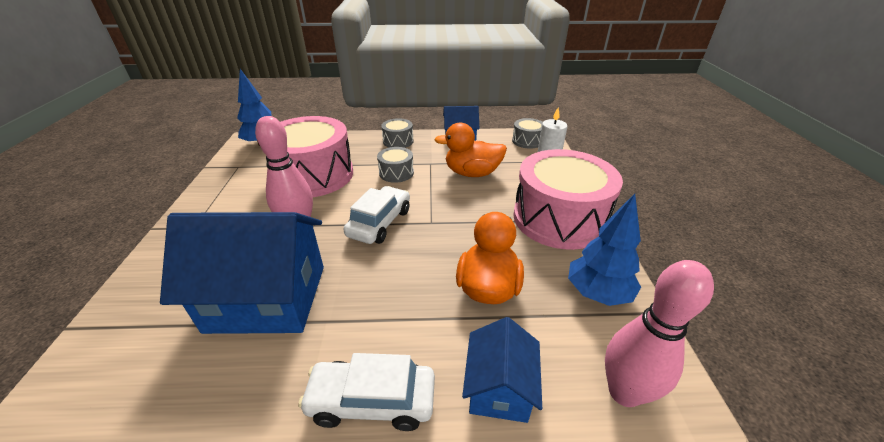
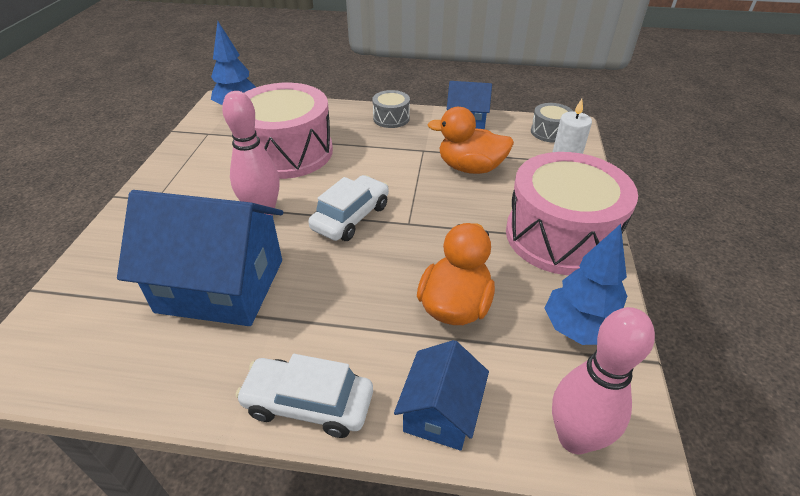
camera: 10 degrees right, 5 degrees up
grey drum [377,147,414,183] -> none

